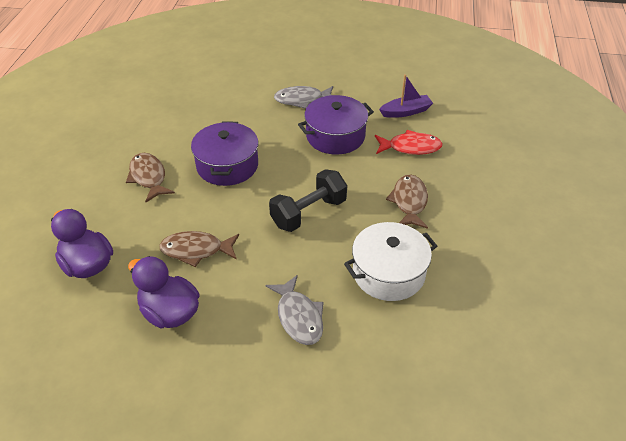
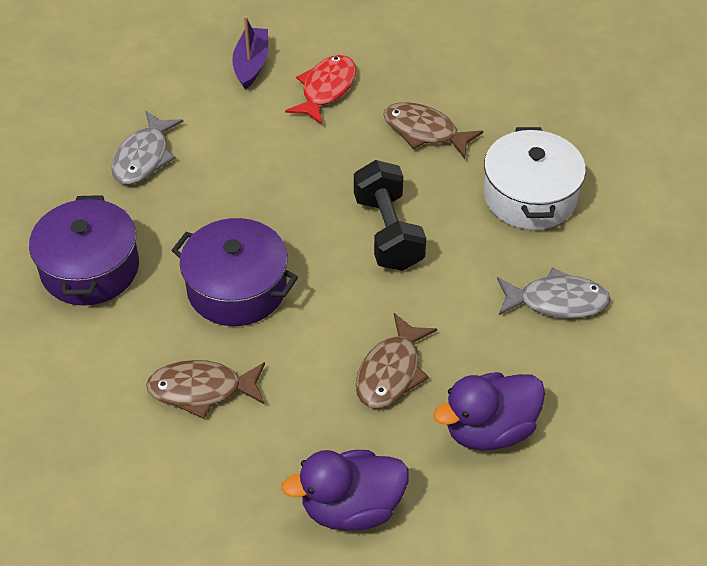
camera: 65 degrees left, 5 degrees up
purple pot [298,95,374,155] -> purple pot moved to [29,195,139,306]

